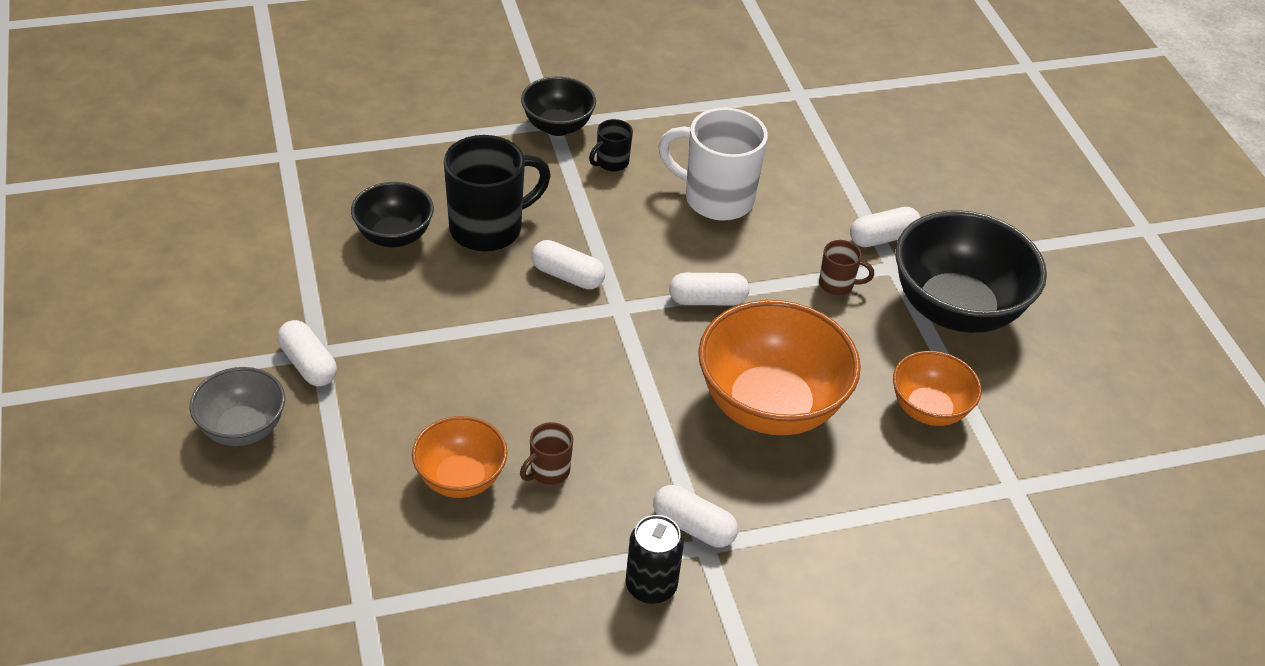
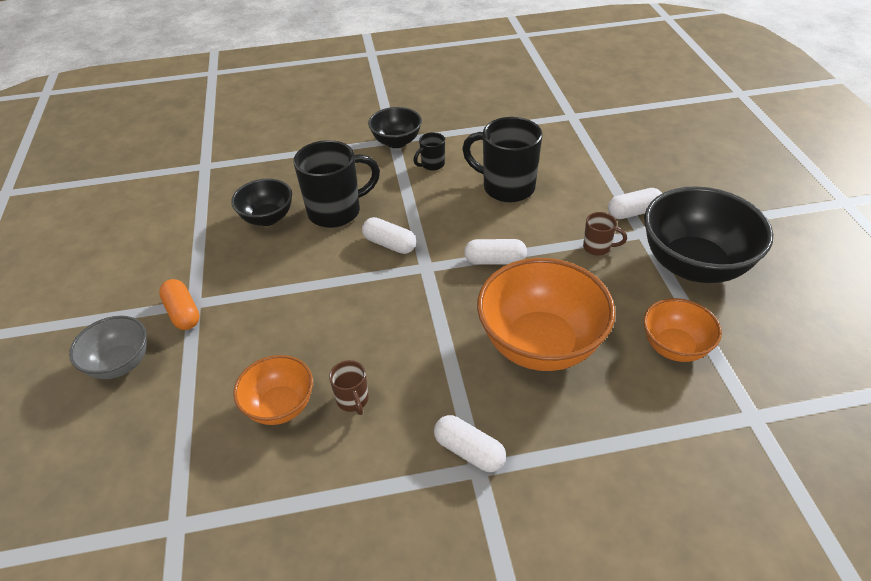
camera: 10 degrees right, 0 degrees up
white capsule [277,320,337,386] -> orange capsule [159,279,200,330]
brown mug [520,422,573,485] -> brown mug turned 75 degrees counterclockwise [329,360,368,415]
black can [626,515,684,604] -> none
white mug [658,108,768,221] -> black mug [462,117,542,203]

